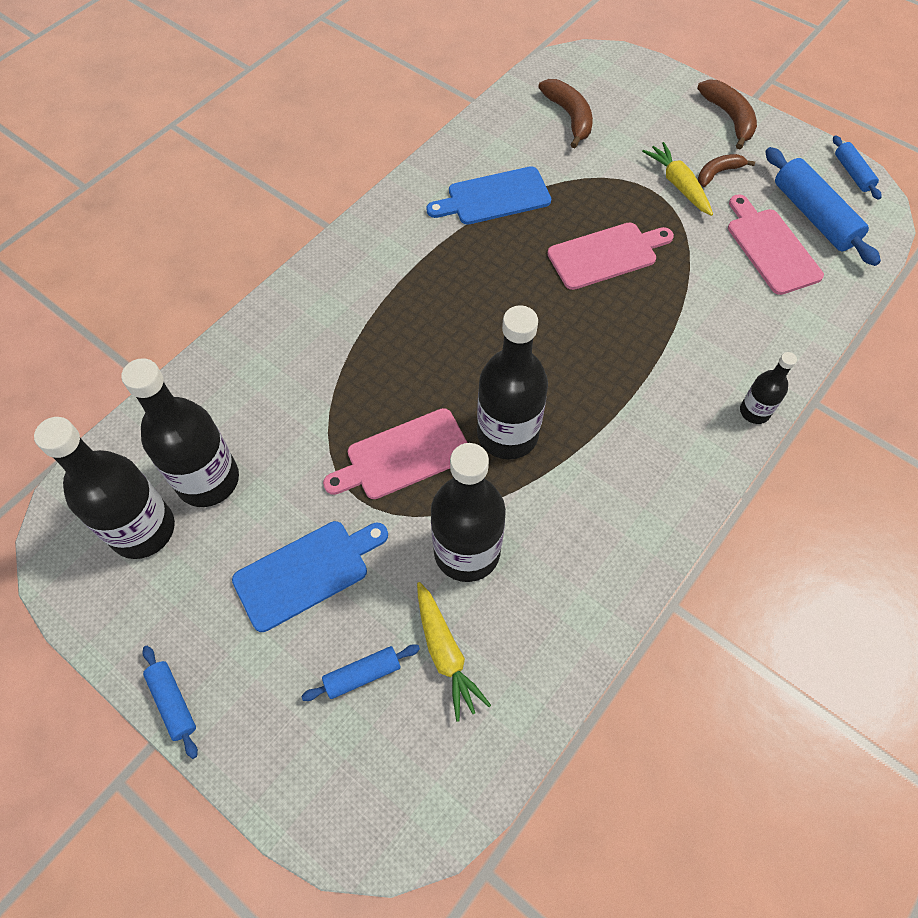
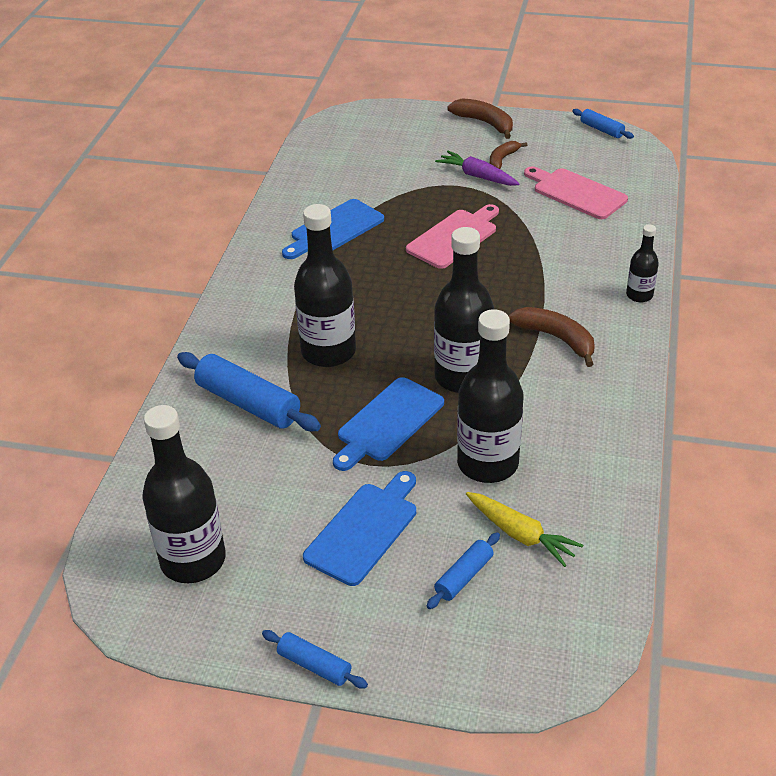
camera: 25 degrees left, 20 degrees down
black bottle [121,358,239,507] -> black bottle moved to [294,204,356,367]
pink cutting board [323,408,468,499] -> blue cutting board [333,377,444,471]
brown banana [538,79,593,148] -> brown banana moved to [508,307,595,367]
yellow carrot [642,142,713,216] -> purple carrot [435,151,520,186]
blue rolling pin [765,147,881,266] -> blue rolling pin moved to [177,352,321,431]

